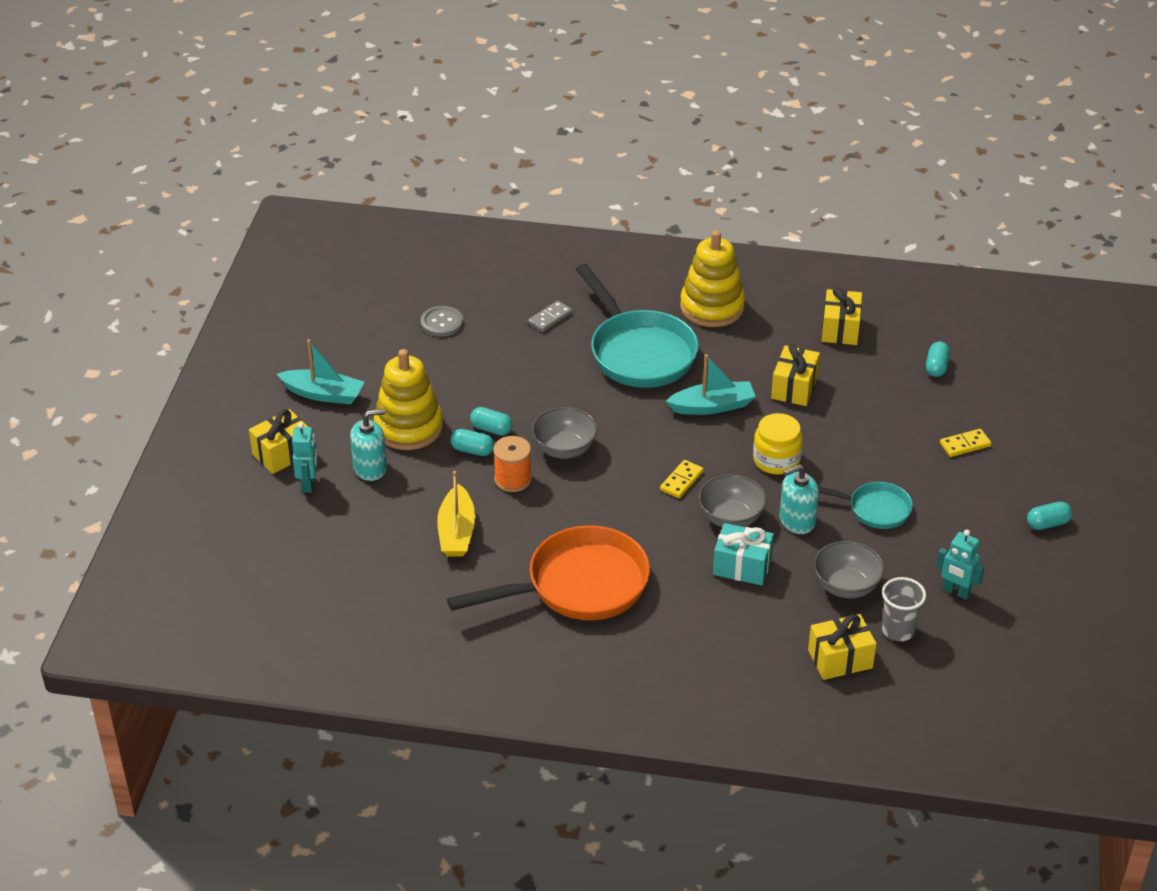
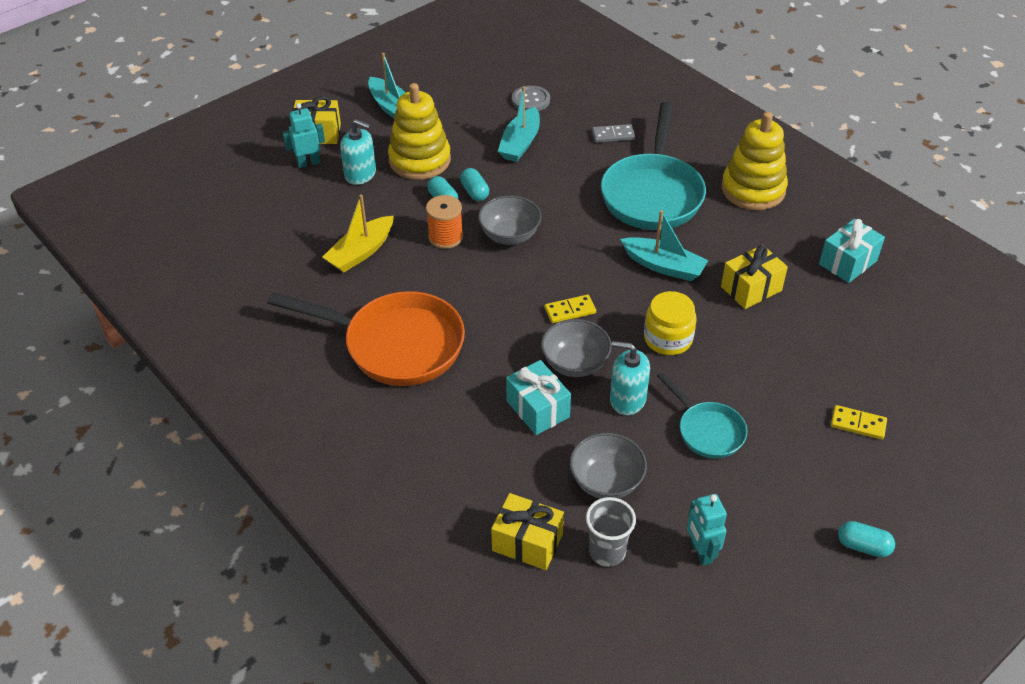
camera: 40 degrees right, 5 degrees up
turquoise robot [292,422,318,493] -> turquoise robot turned 150 degrees counterclockwise [283,103,325,168]
yellow gift [822,287,862,345] -> turquoise gift [819,219,885,283]
turquoise capsule [926,342,950,377] -> none
none -> turquoise boat [498,86,540,162]

